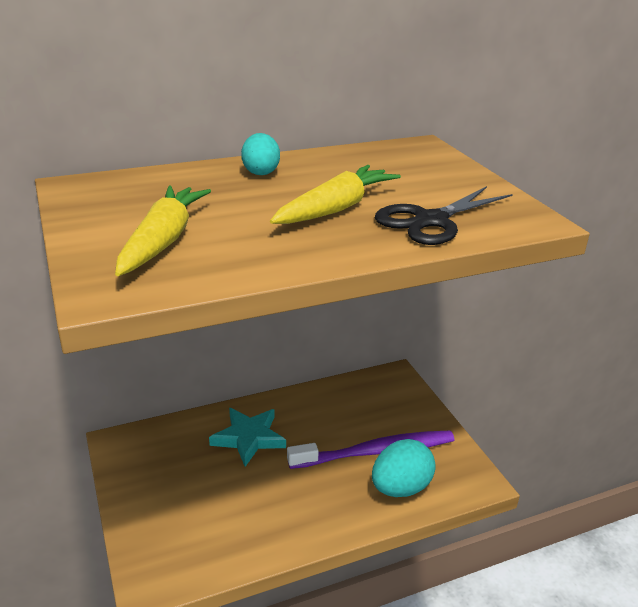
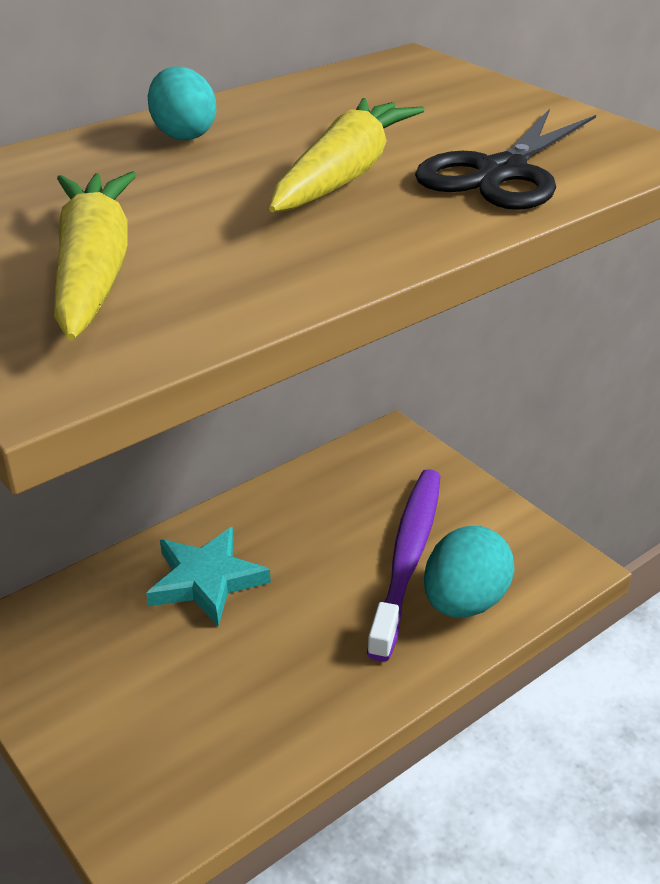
camera: 15 degrees left, 5 degrees up
purple toothbrush [287,431,454,469] -> purple toothbrush turned 45 degrees counterclockwise [367,469,441,662]

